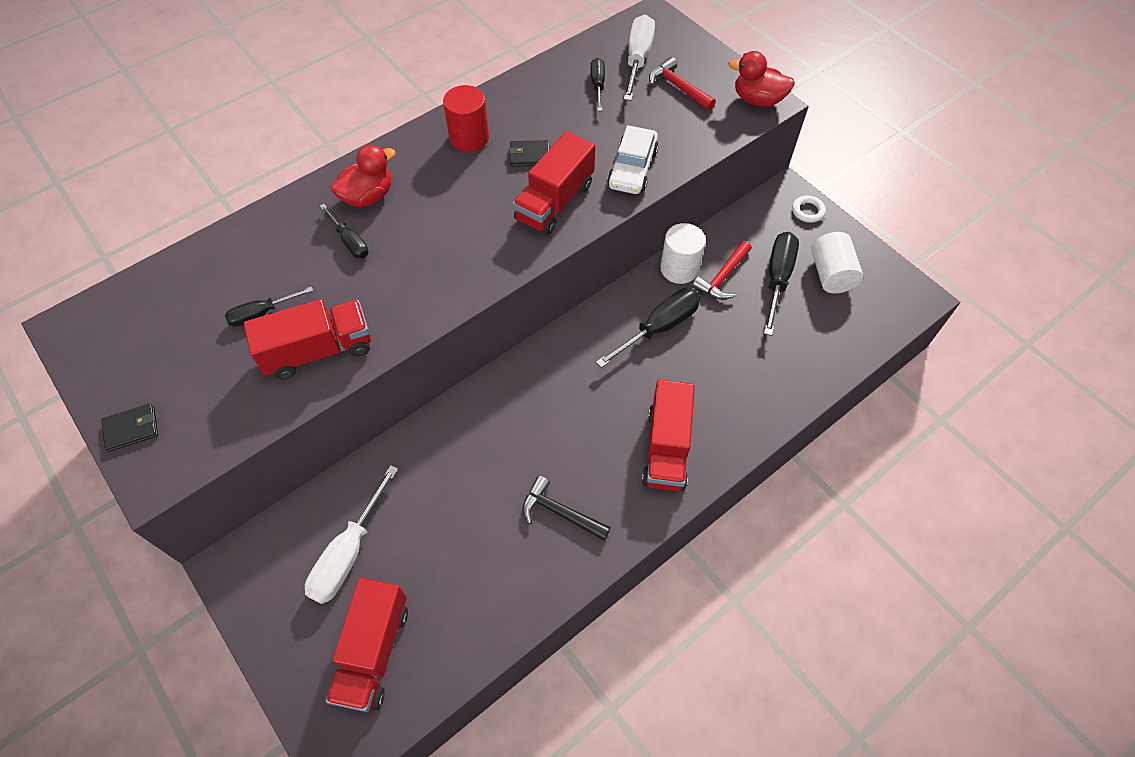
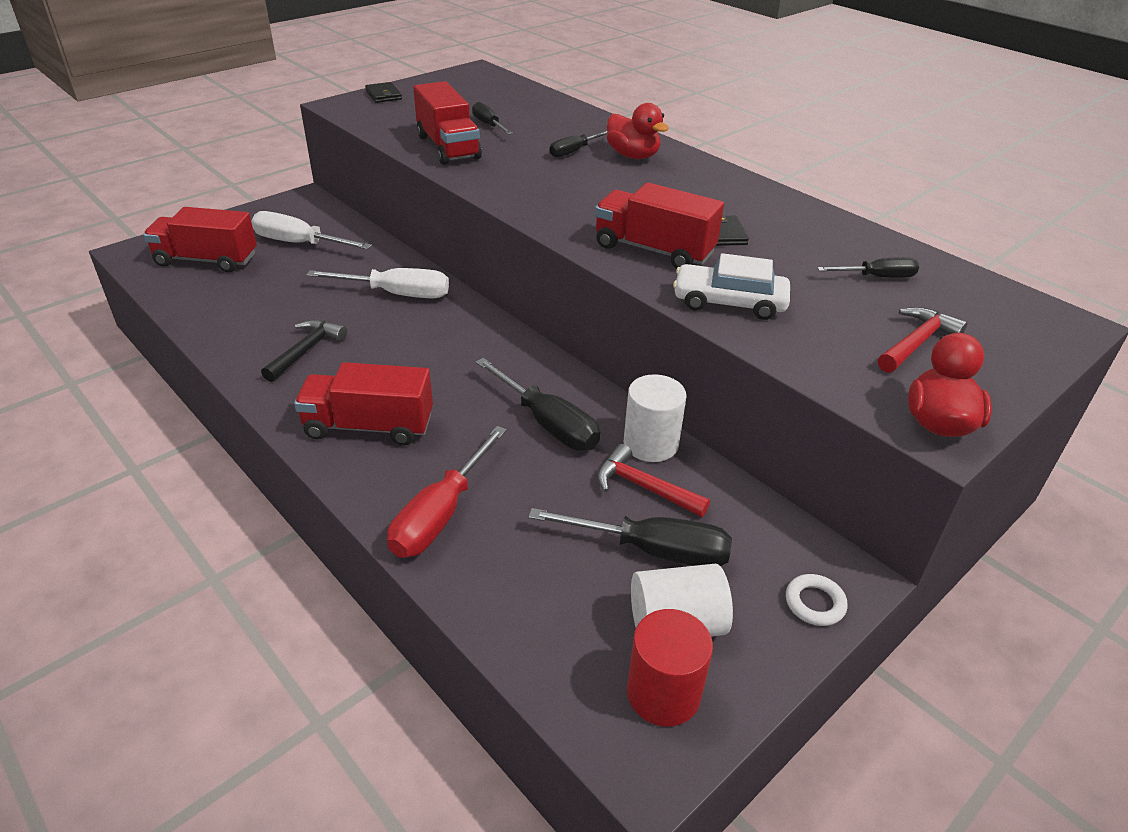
camera: 85 degrees right, 20 degrees down
red cylinder [443,85,489,152] -> red cylinder moved to [627,609,713,727]
white screwdriver [624,14,655,101] -> white screwdriver moved to [307,268,449,298]
none -> red screwdriver [387,426,507,558]

